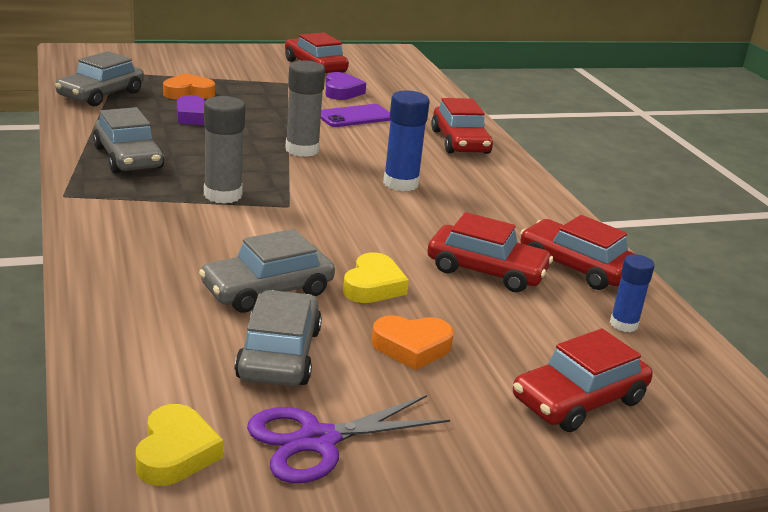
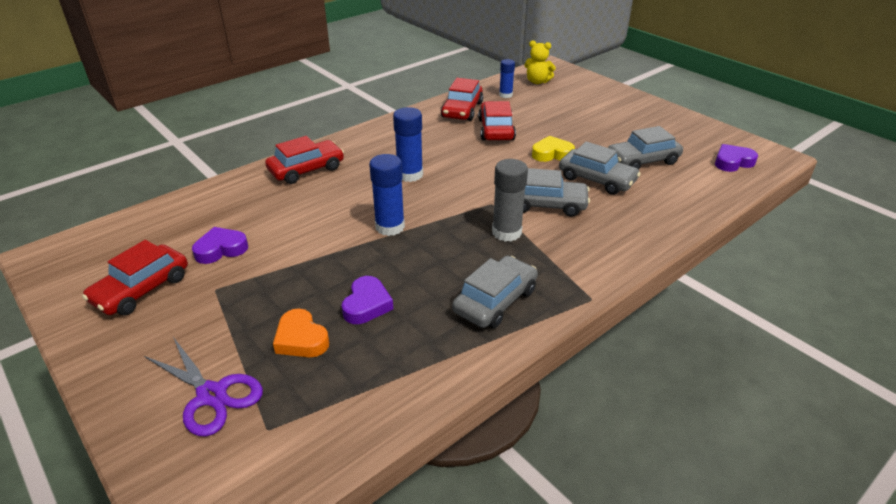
camera: 110 degrees left, 10 degrees up
grey car [55,51,144,106] -> grey car moved to [523,168,590,217]
yellow heart [136,404,223,486] -> purple heart [715,144,758,172]
purple scissors [247,395,450,483] -> purple scissors moved to [144,337,263,436]
grey glue stick [285,61,325,157] -> blue glue stick [369,154,405,236]
purple phone [321,104,391,127] -> none
orange heart [371,315,454,370] -> none
red car [513,328,653,432] -> none
none -> yellow teddy bear [524,40,556,84]

